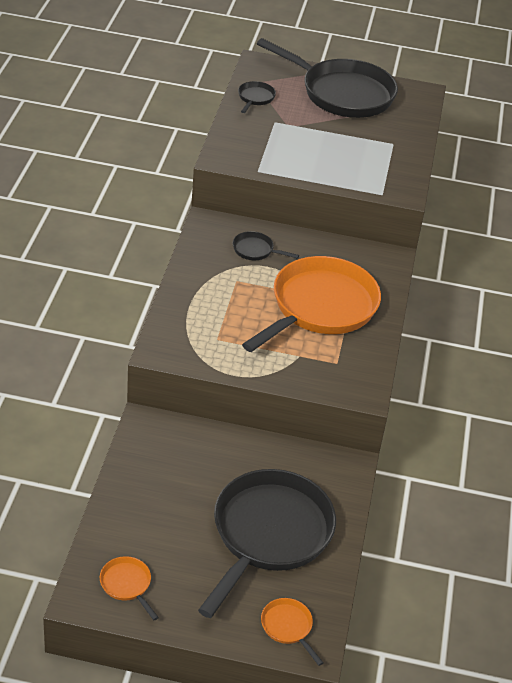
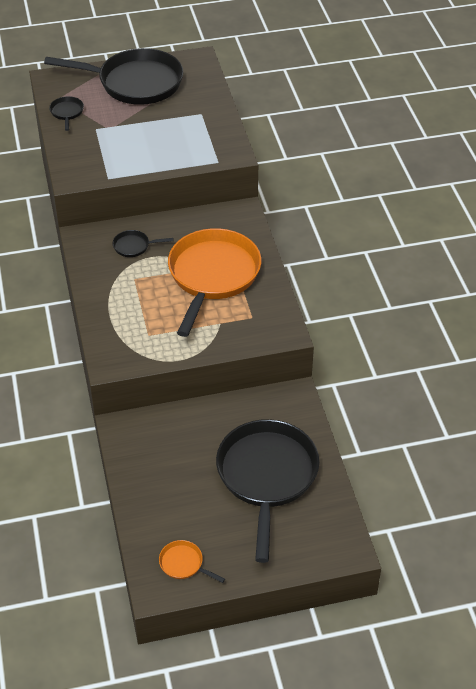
camera: 20 degrees left, 5 degrees up
orange pan [261,598,323,666] -> none

